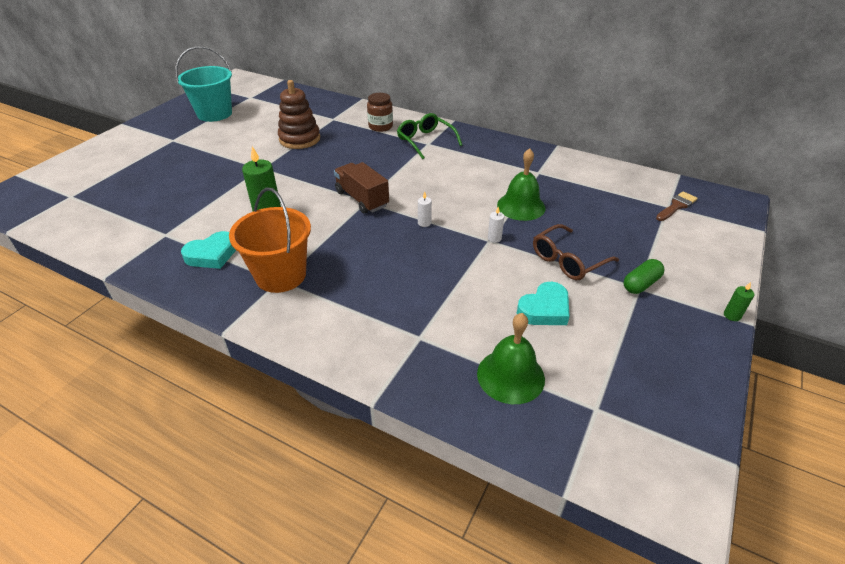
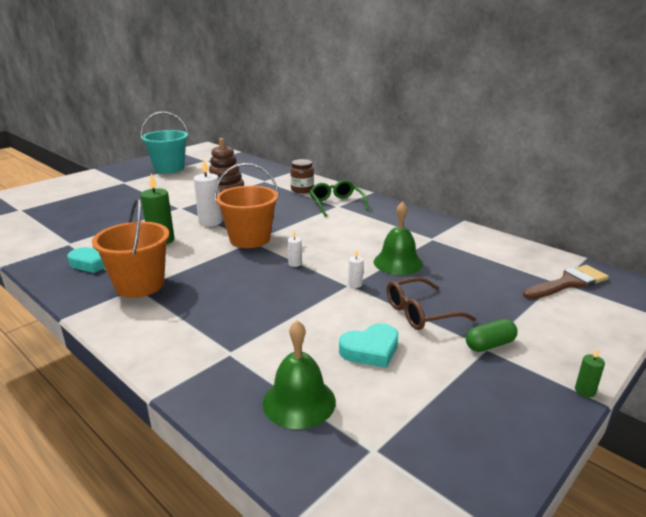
camera: 15 degrees right, 15 degrees down
brown truck [334,162,389,214] -> orange bucket [215,163,279,248]
brown brush [656,191,698,221] -> brown brush [523,265,609,299], size x1.51
none -> white candle [194,159,222,226]

